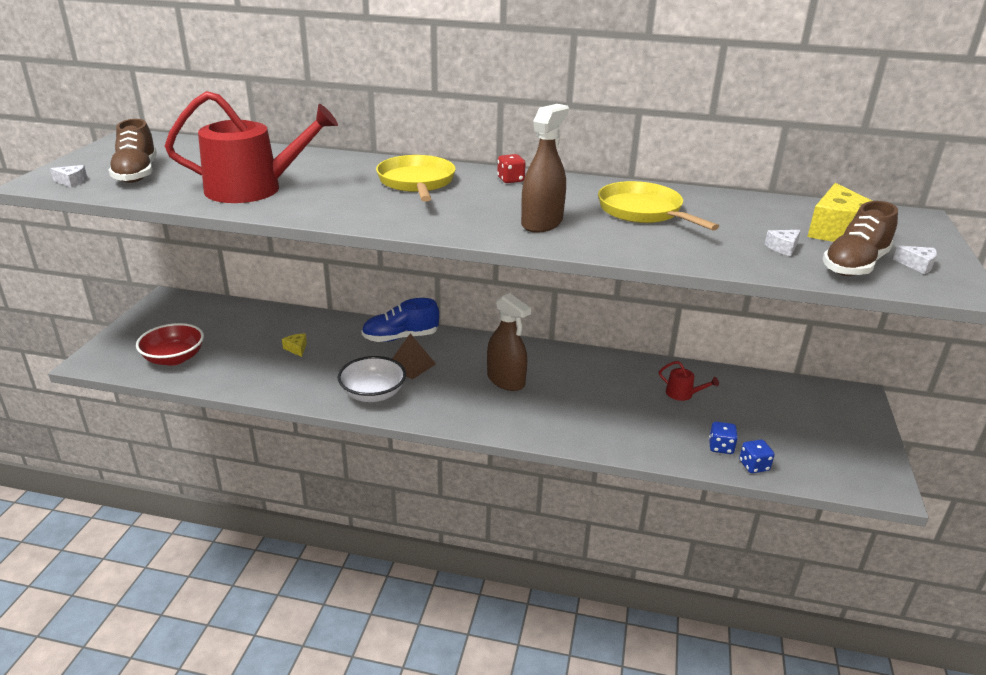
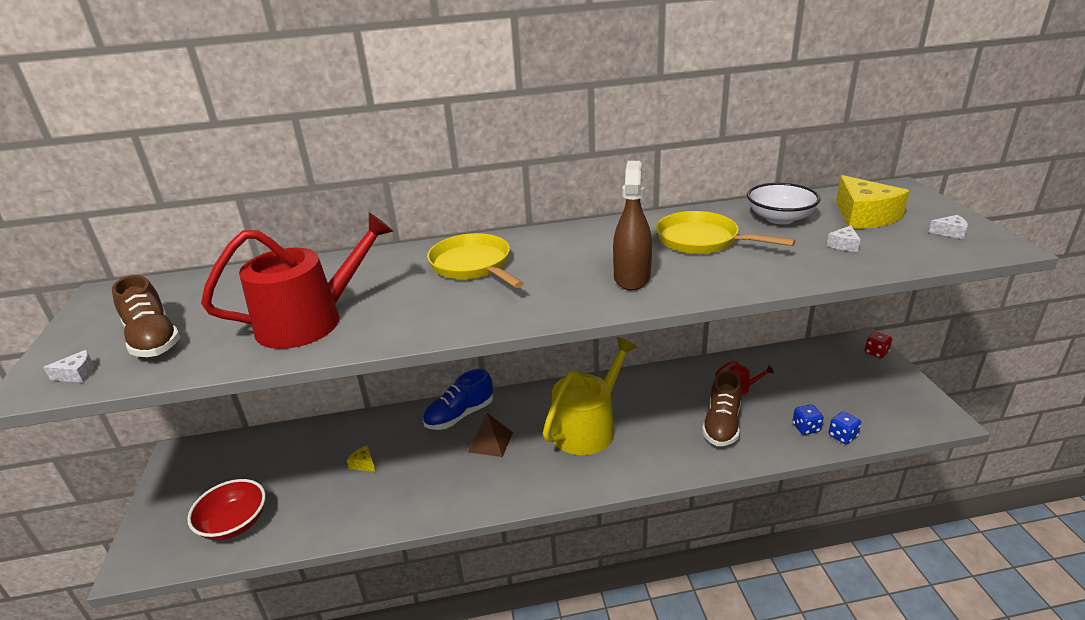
camera: 20 degrees left, 0 degrees up
white bowl [337,356,406,402] -> white bowl moved to [747,183,820,224]
brown spray bottle [487,293,531,391] -> yellow watering can [543,337,637,455]
red dice [497,154,526,183] -> red dice moved to [864,332,892,359]
brown shoe [823,201,898,276] -> brown shoe moved to [702,371,742,446]

